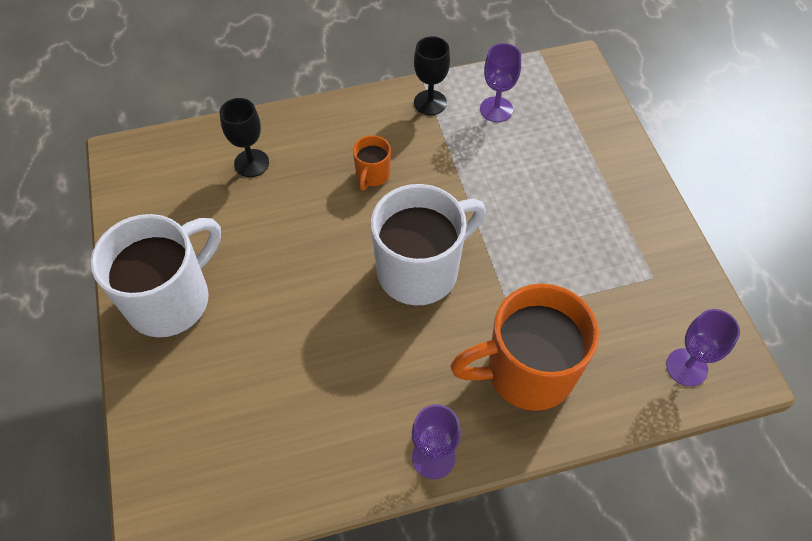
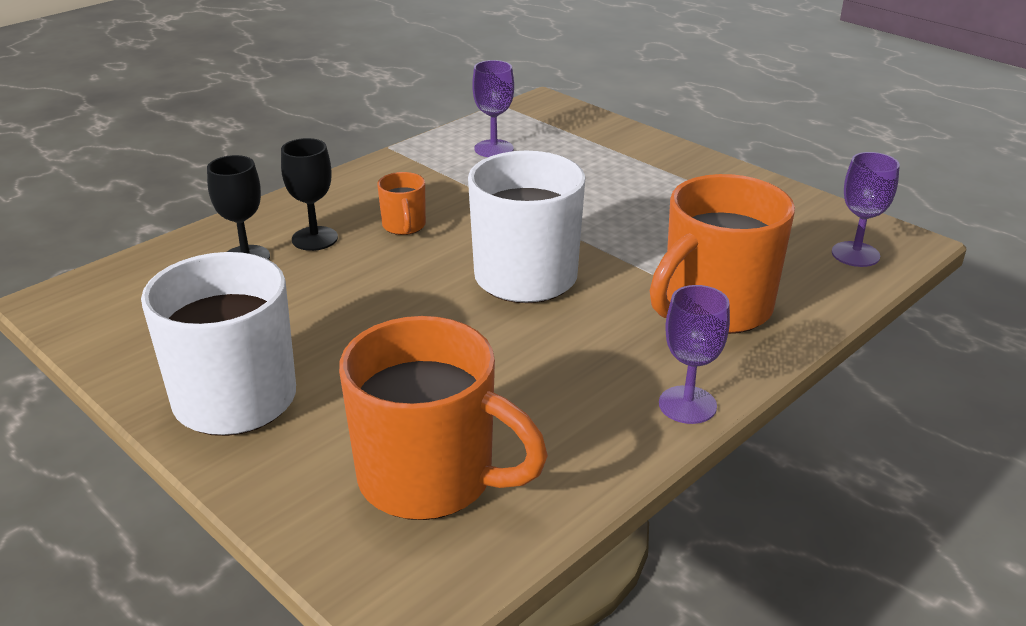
camera: 30 degrees left, 25 degrees down
black goblet [414,36,450,115] -> black goblet moved to [281,138,338,251]
none -> orange mug [339,316,548,520]

